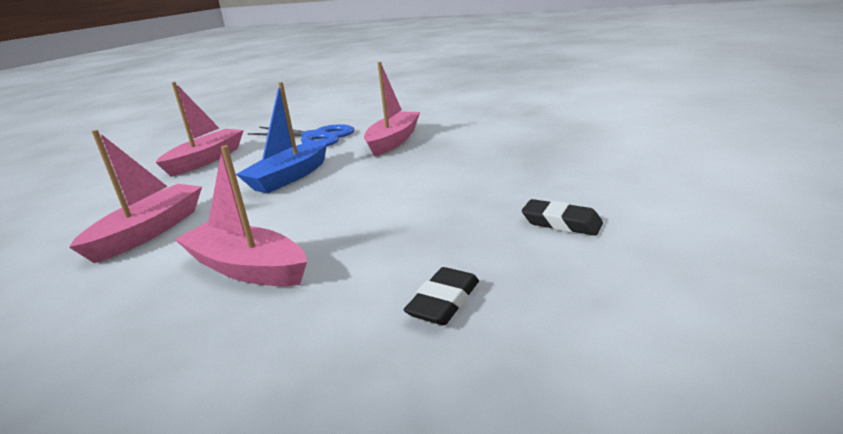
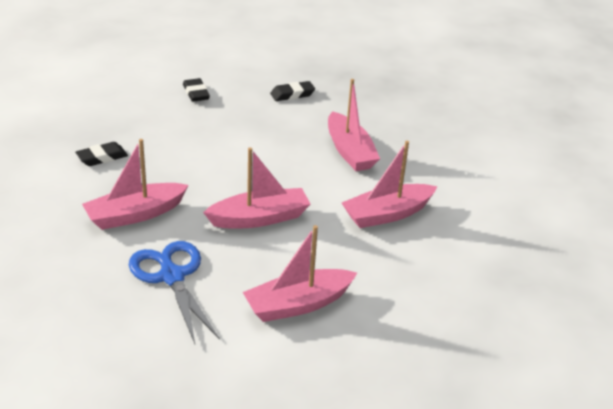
camera: 145 degrees left, 10 degrees up
blue boat [236,82,328,194] -> pink boat [203,148,310,228]
none -> black eraser [75,142,128,166]

